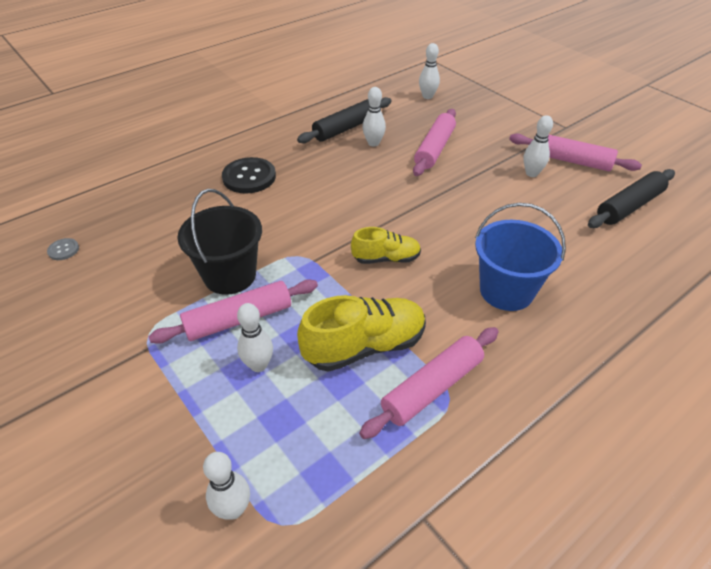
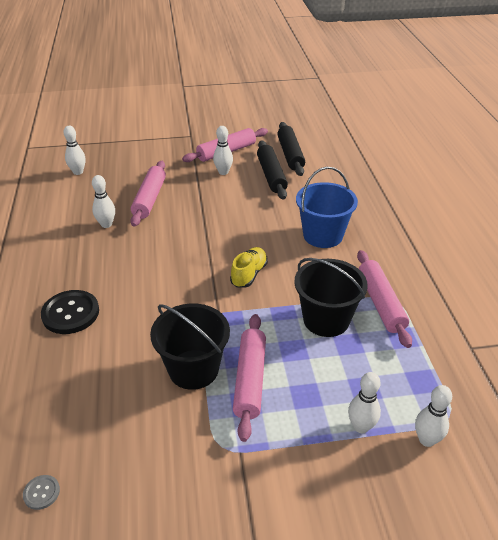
camera: 60 degrees left, 5 degrees down
white bowling pin [237,303,273,372] -> white bowling pin moved to [348,372,381,433]
black rolling pin [297,97,392,143] -> black rolling pin moved to [257,140,288,200]
yellow shoe [297,295,426,372] -> black bucket [294,258,368,337]
pink rolling pin [413,109,456,176] -> pink rolling pin turned 45 degrees clockwise [130,161,166,227]

